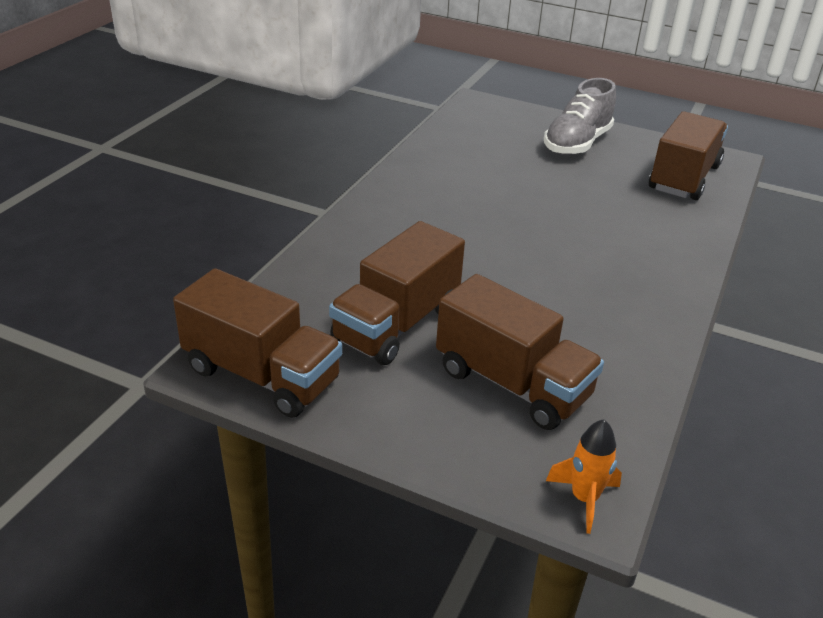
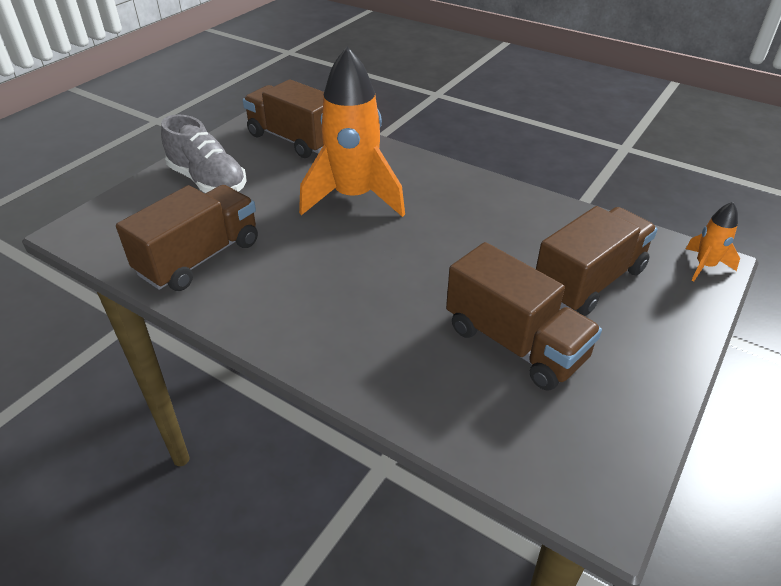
camera: 80 degrees left, 5 degrees up
brown truck [173,268,342,418] -> brown truck moved to [116,185,258,291]
none -> orange rocket [299,46,405,217]

